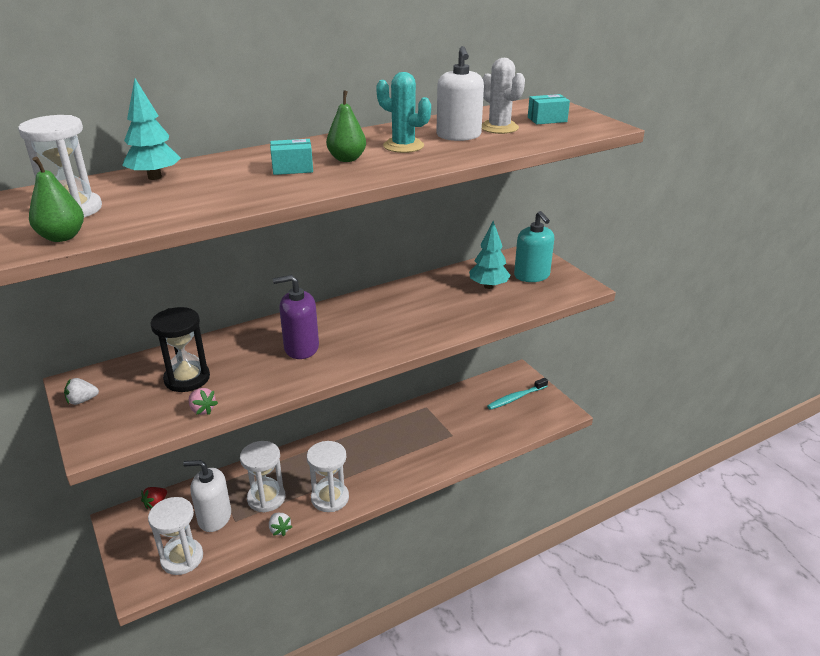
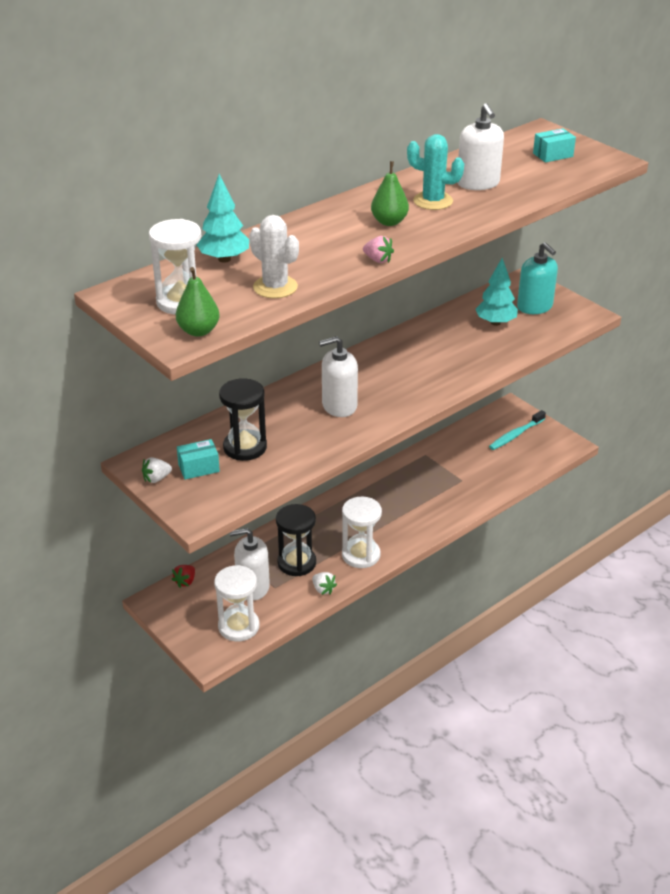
camera: 10 degrees left, 5 degrees up
pink strawberry [188,388,218,415] -> pink strawberry moved to [363,236,394,263]
white hourglass [240,441,285,512] -> black hourglass [276,504,316,576]
turquoise box [270,139,313,175] -> turquoise box moved to [177,439,220,479]
purple soap dispenser [273,275,319,359] -> white soap dispenser [319,336,358,417]
white cactus [482,58,525,134] -> white cactus moved to [249,215,299,298]

